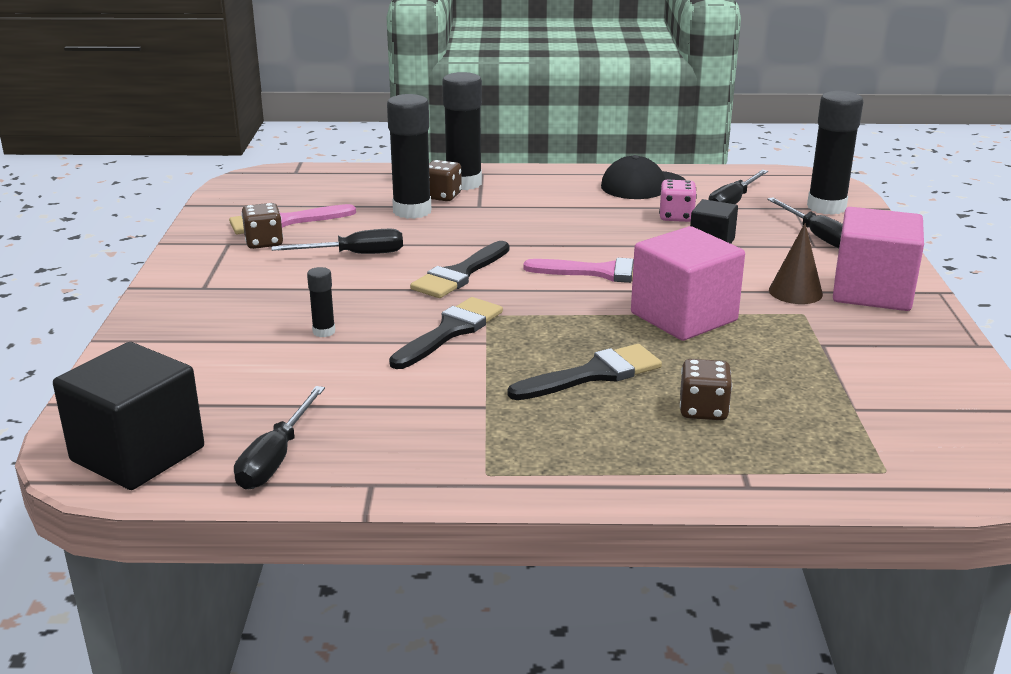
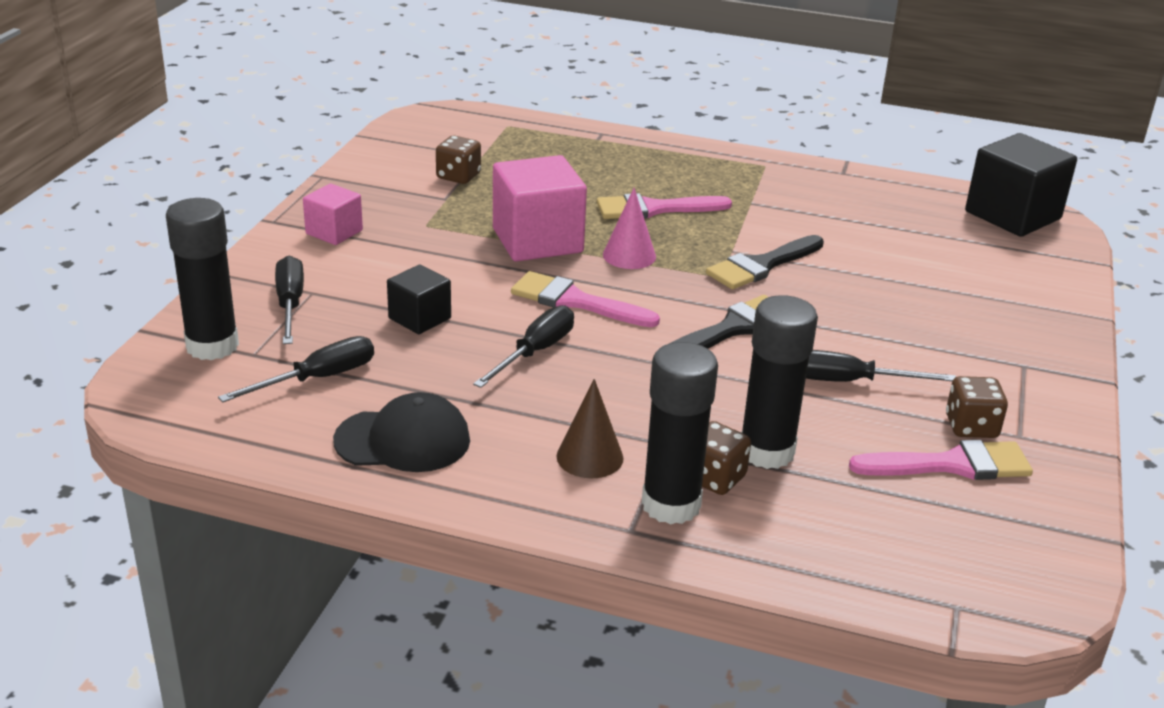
camera: 165 degrees left, 5 degrees up
black screwdriver [234,386,325,490] -> black screwdriver moved to [473,305,574,388]
black glue stick [307,267,335,337] -> none
black brush [508,344,662,400] -> pink brush [597,193,732,219]
pink dice [659,180,697,222] -> none
brown dice [680,359,732,420] -> brown dice moved to [436,136,481,184]
brown cone [769,223,823,304] -> brown cone moved to [556,379,623,478]
pink cube [833,207,924,311] -> pink cube [303,184,363,245], size x0.55
none -> pink cone [603,188,656,269]

